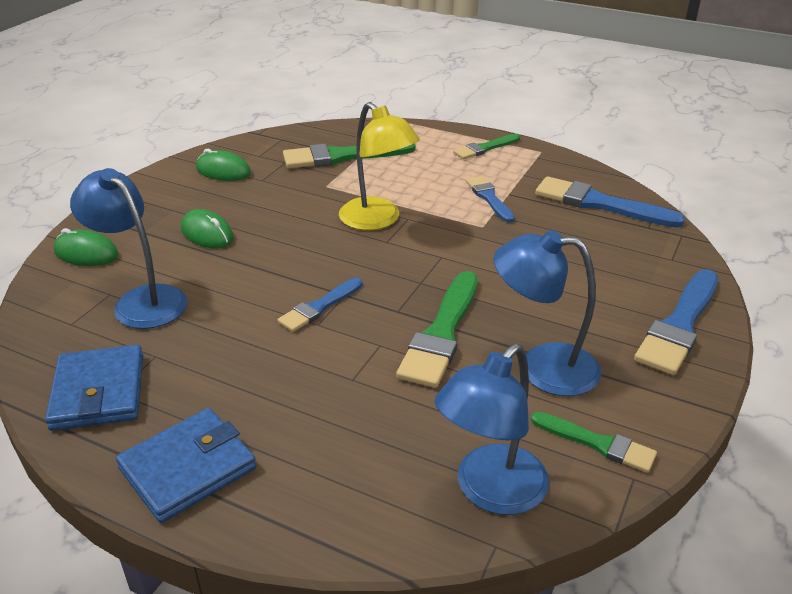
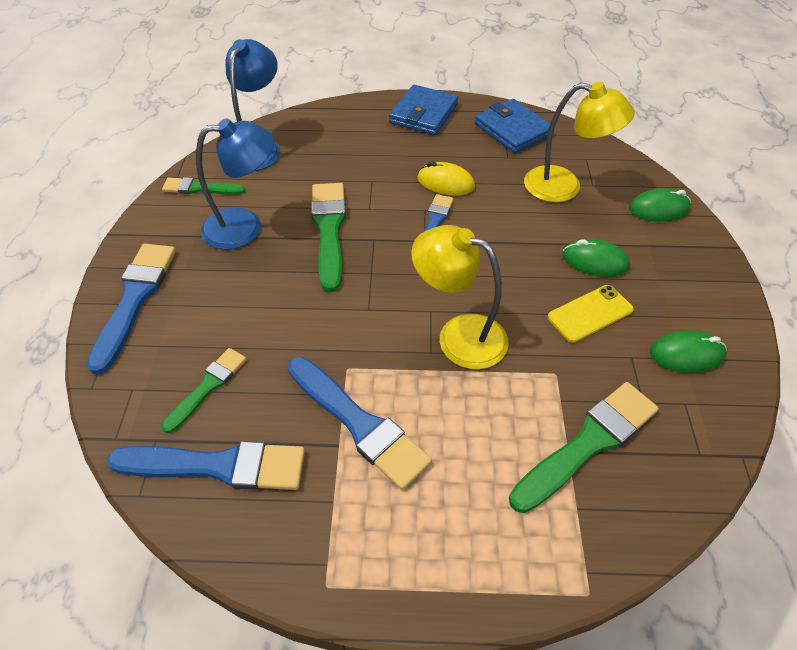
camera: 155 degrees right, 15 degrees up
blue lamp [70,168,187,329] -> yellow lamp [524,82,635,202]
green brush [453,134,520,159] -> green brush moved to [161,348,246,433]
blue brush [466,176,515,223] -> blue brush [288,357,432,490], size x1.68
none -> yellow mouse [417,161,475,196]
none -> yellow phone [548,285,634,343]

